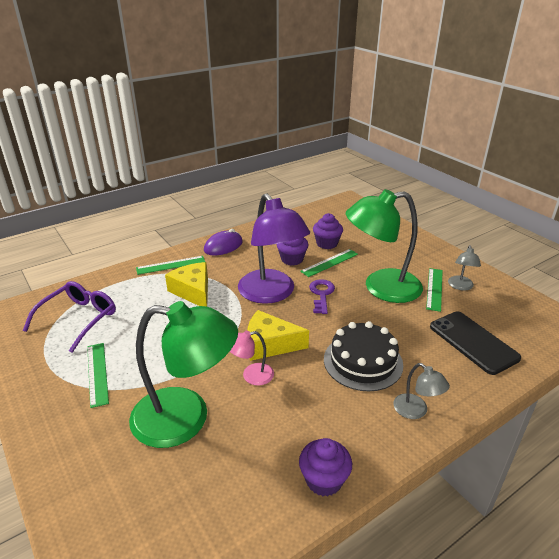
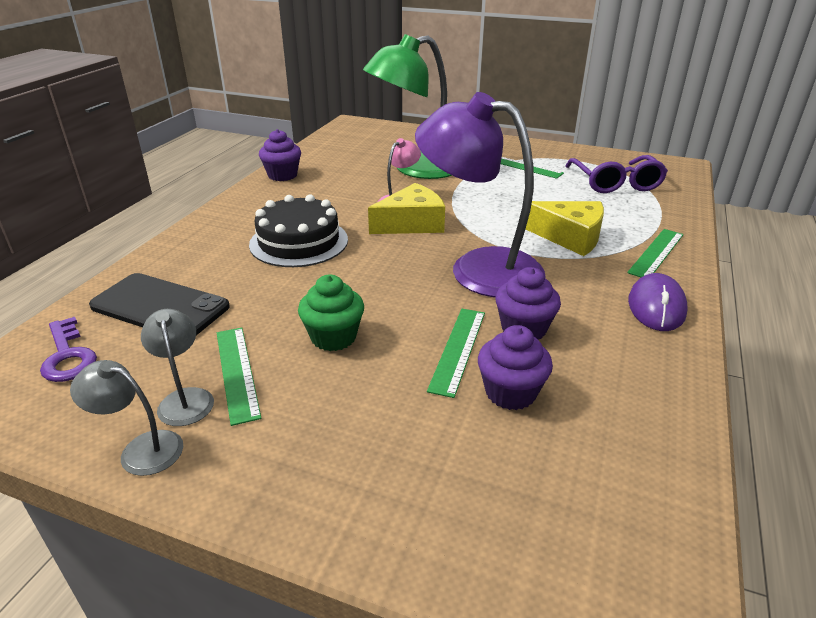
camera: 145 degrees right, 0 degrees up
purple key [309,279,335,314] -> purple key moved to [40,317,97,382]
green lamp [346,189,423,303] -> green cupcake [298,275,364,351]
grey lamp [393,363,450,419] -> grey lamp moved to [70,360,183,476]

